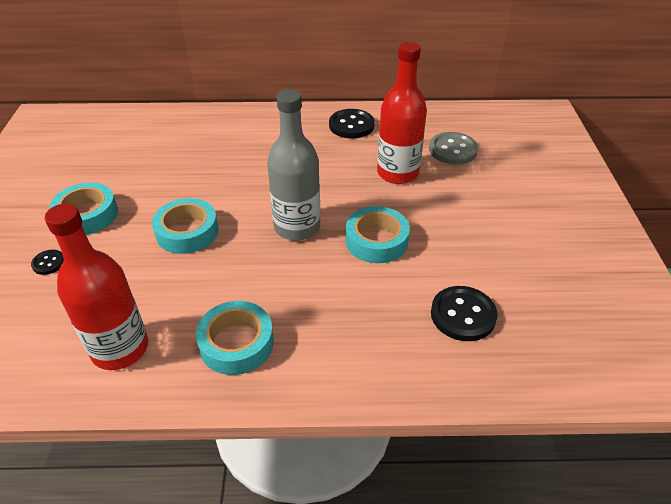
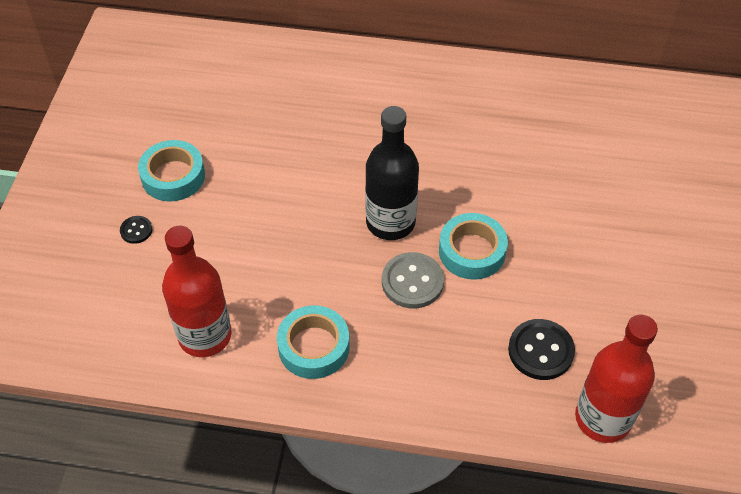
camera: 10 degrees right, 10 degrees up
turquoise tape [152,198,219,254] -> none
grey bottle [267,89,320,241] -> black bottle [365,106,419,240]
black button [329,109,375,139] -> none
red bottle [377,42,427,184] -> red bottle moved to [575,315,658,443]
grey button [429,132,478,165] -> grey button moved to [382,252,444,308]

